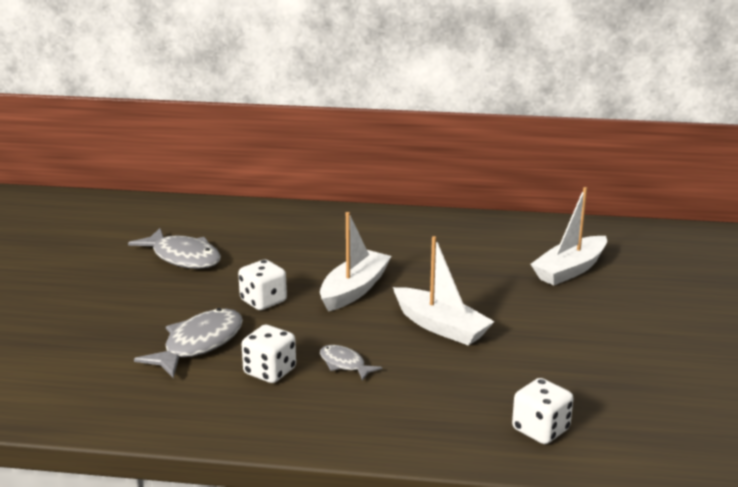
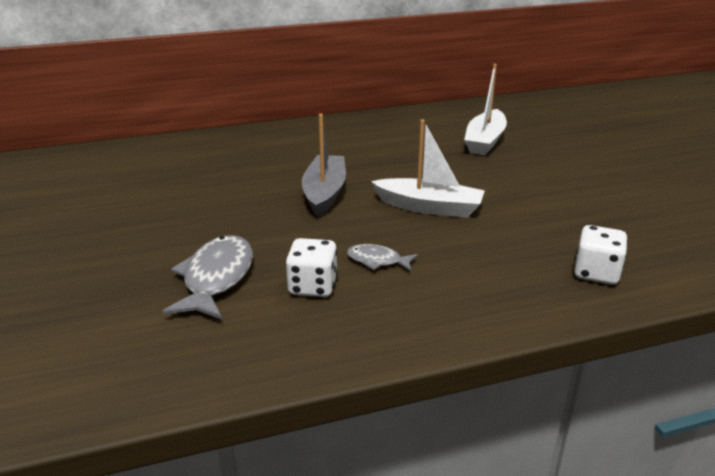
camera: 25 degrees left, 5 degrees up
grey fish [128,228,221,269] -> none
white dice [238,260,287,310] -> none
white boat [320,212,392,311] -> grey boat [302,114,346,217]

